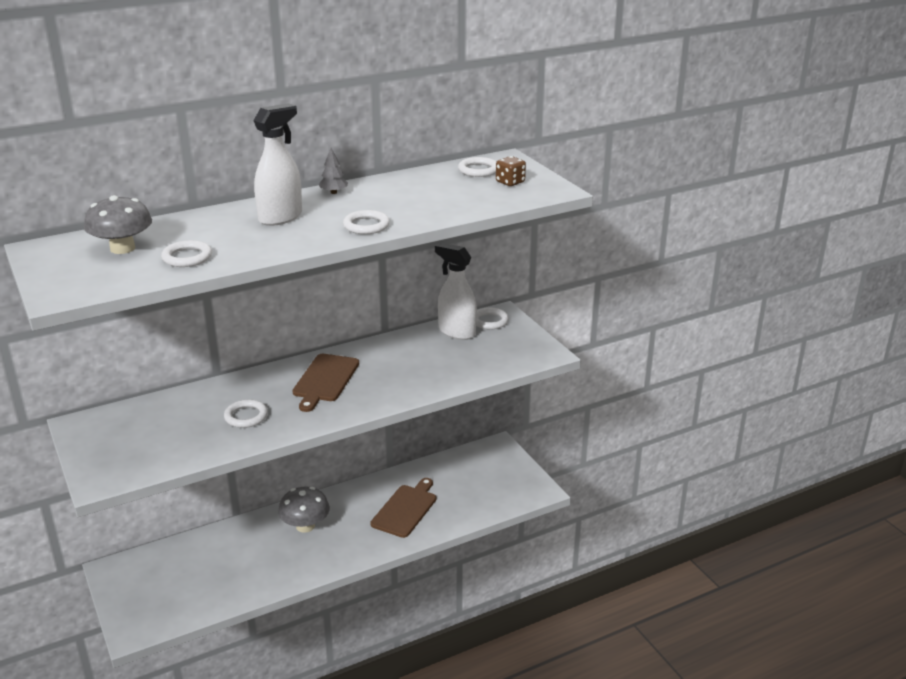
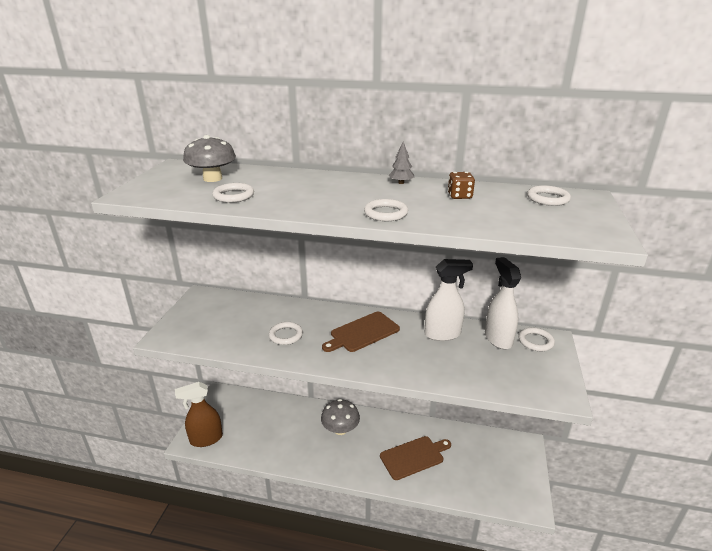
camera: 40 degrees right, 0 degrees up
white spray bottle [253,103,302,226] -> white spray bottle moved to [425,259,473,341]
brown dice [496,156,526,186] -> brown dice moved to [448,172,475,199]
none -> brown spray bottle [175,382,223,447]

